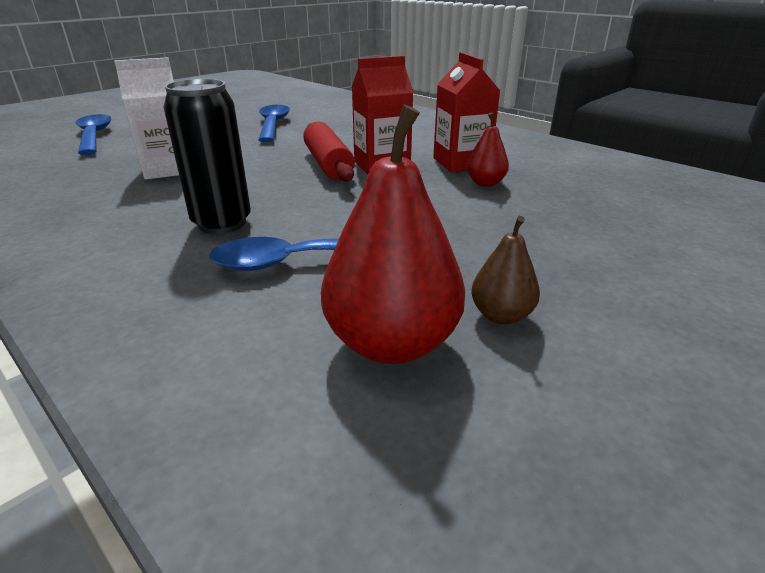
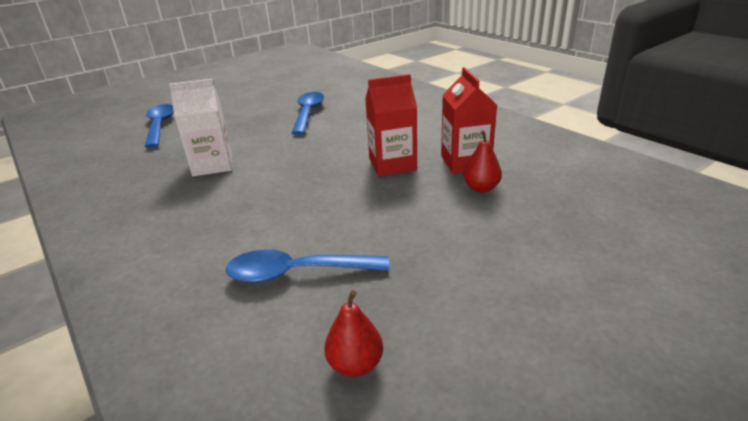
camera: 10 degrees right, 0 degrees up
black can [164,79,251,234] -> none
red rolling pin [303,121,355,182] -> none
red pear [321,104,465,364] -> red pear [324,290,383,377], size x0.52
brown pear [471,216,540,324] -> none

